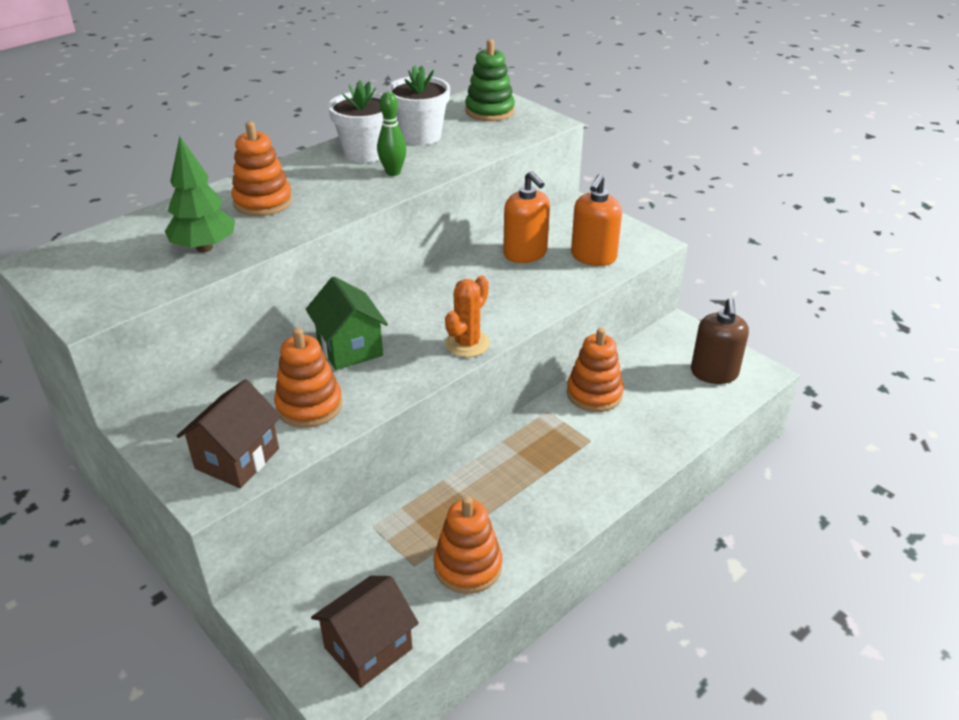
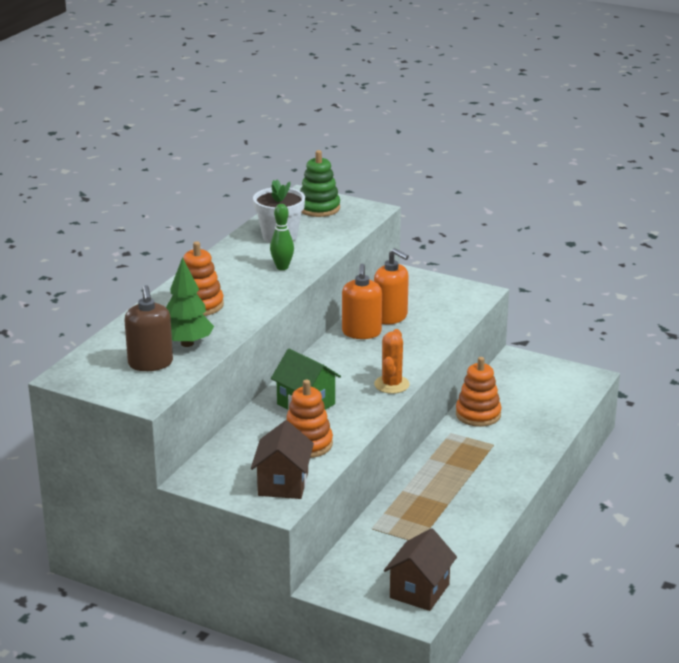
camera: 20 degrees left, 10 degrees down
white flower pot [328,80,384,163] -> none
orange stacking toy [434,496,502,594] -> none
orange soap dispenser [571,174,622,266] -> orange soap dispenser moved to [342,264,382,339]
brown soap dispenser [691,298,749,384] -> brown soap dispenser moved to [125,285,173,371]

